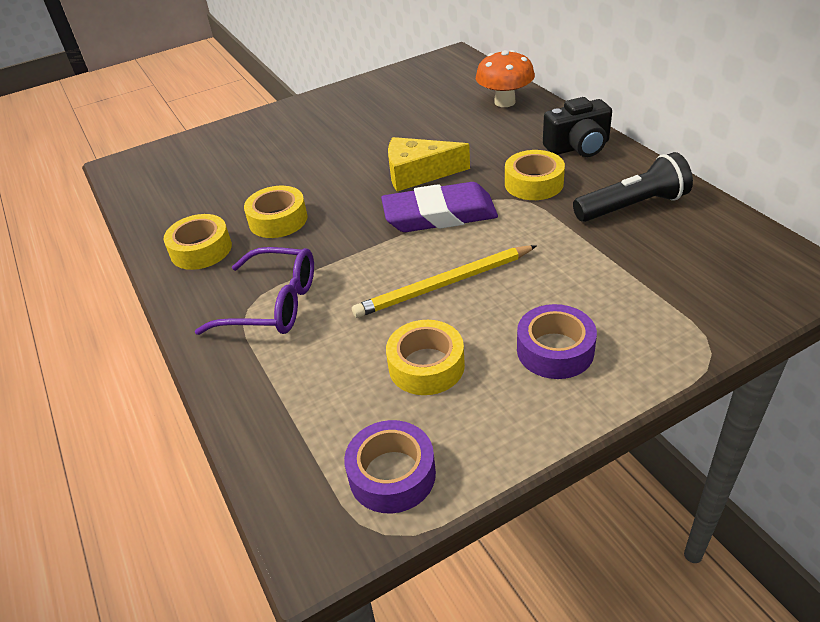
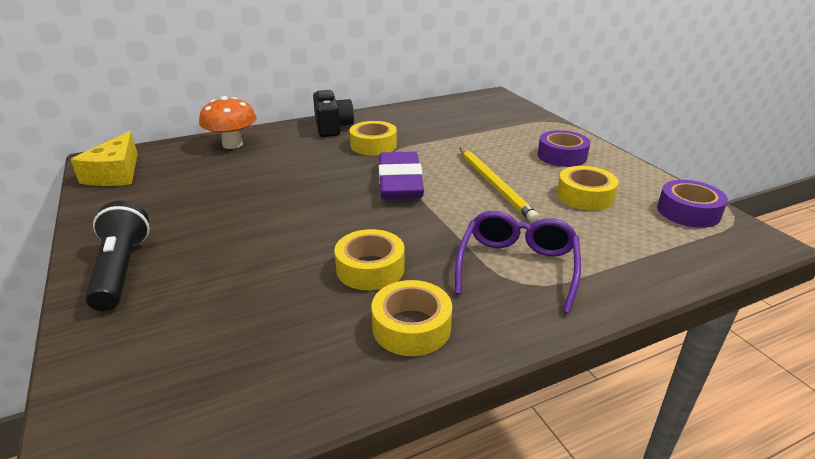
camera: 90 degrees left, 10 degrees down
yellow cheese [388,137,470,191] -> yellow cheese moved to [70,131,138,186]
black flashlight [573,152,693,222] -> black flashlight moved to [85,201,150,311]

